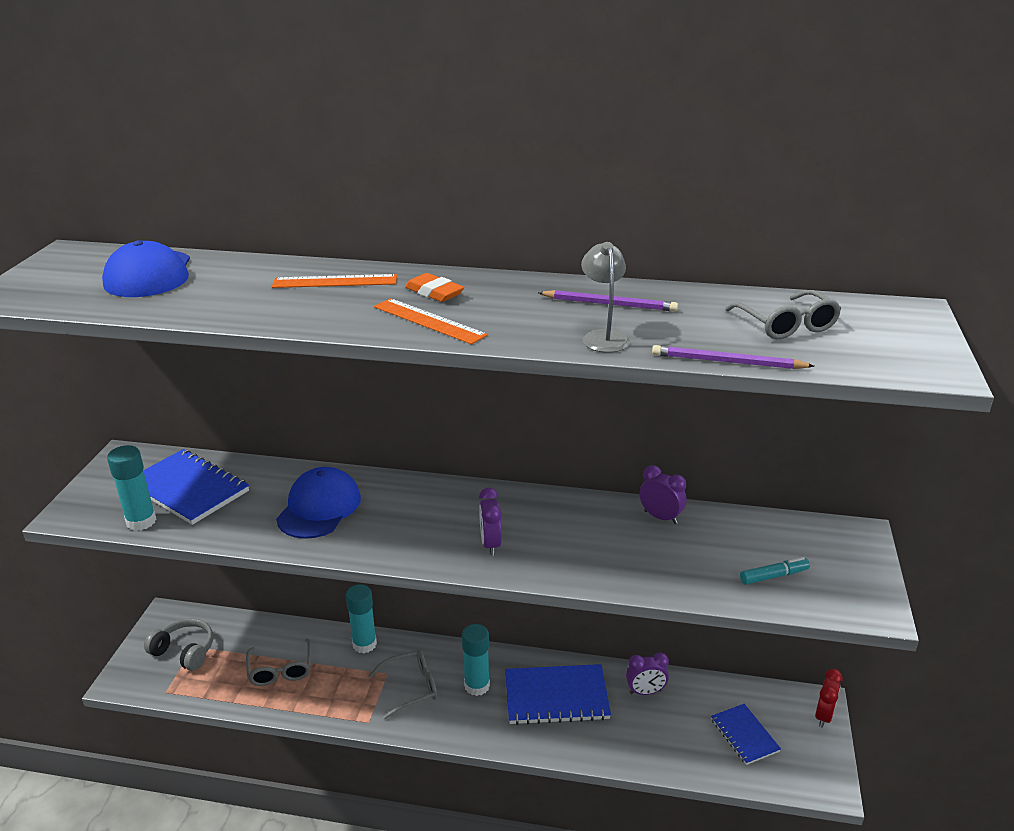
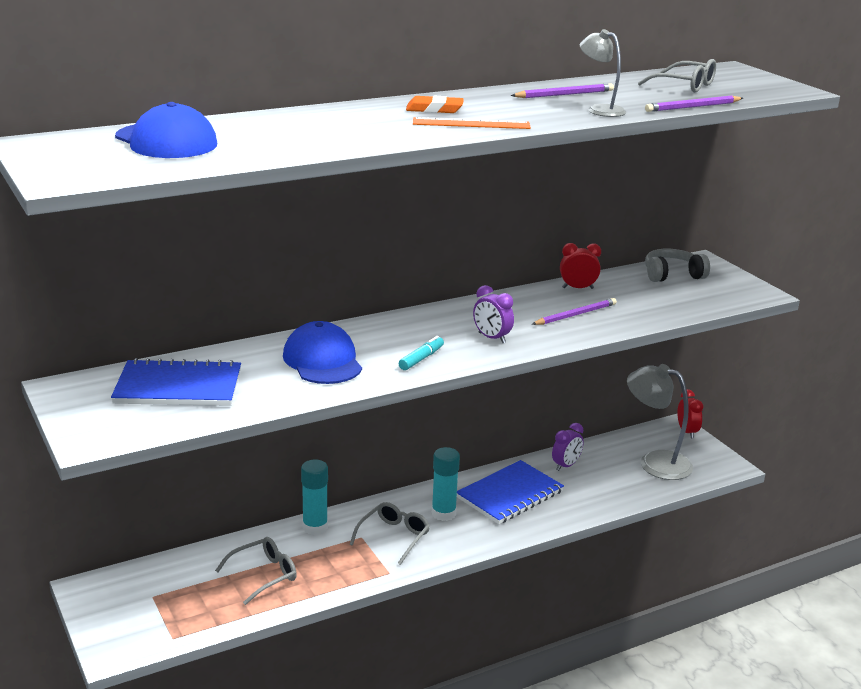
camera: 40 degrees left, 5 degrees down
turquoise glue stick [107,445,156,531] -> none
grey headphones [144,618,213,671] -> grey headphones moved to [645,249,710,282]
grey glasses [246,638,311,686] -> grey glasses turned 75 degrees counterclockwise [215,537,297,605]
orange ruler [272,274,397,288] -> none
purple clock [640,465,687,524] -> red clock [560,243,601,289]
blue notebook [711,704,781,765] -> grey lamp [627,364,693,480]
turquoise marker [740,557,810,585] -> turquoise marker moved to [399,336,444,370]
none -> purple pencil [532,298,617,325]

